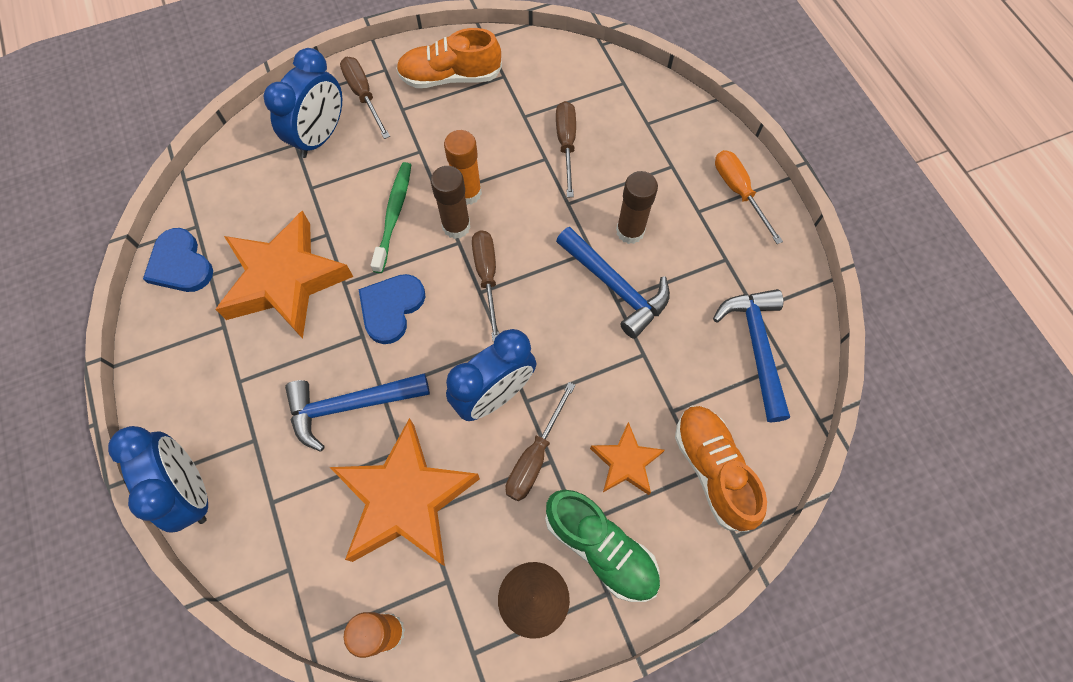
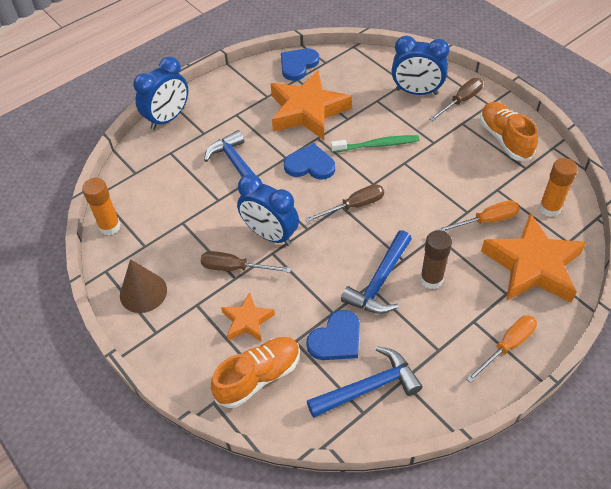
camera: 75 degrees right, 15 degrees down
orange star [330,418,480,566] -> orange star moved to [481,213,586,302]
brown glue stick [431,166,471,239] -> none
orange glue stick [444,130,482,205] -> orange glue stick moved to [539,158,578,217]
green shoe [545,490,660,602] -> none
brown screwdriver [556,101,576,197] -> orange screwdriver [437,200,520,231]
none -> blue heart [306,310,360,360]

